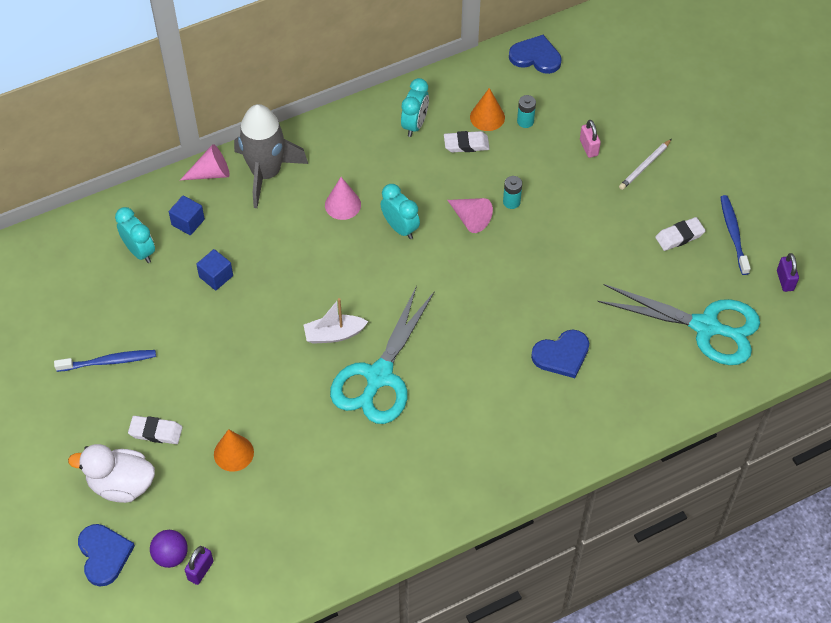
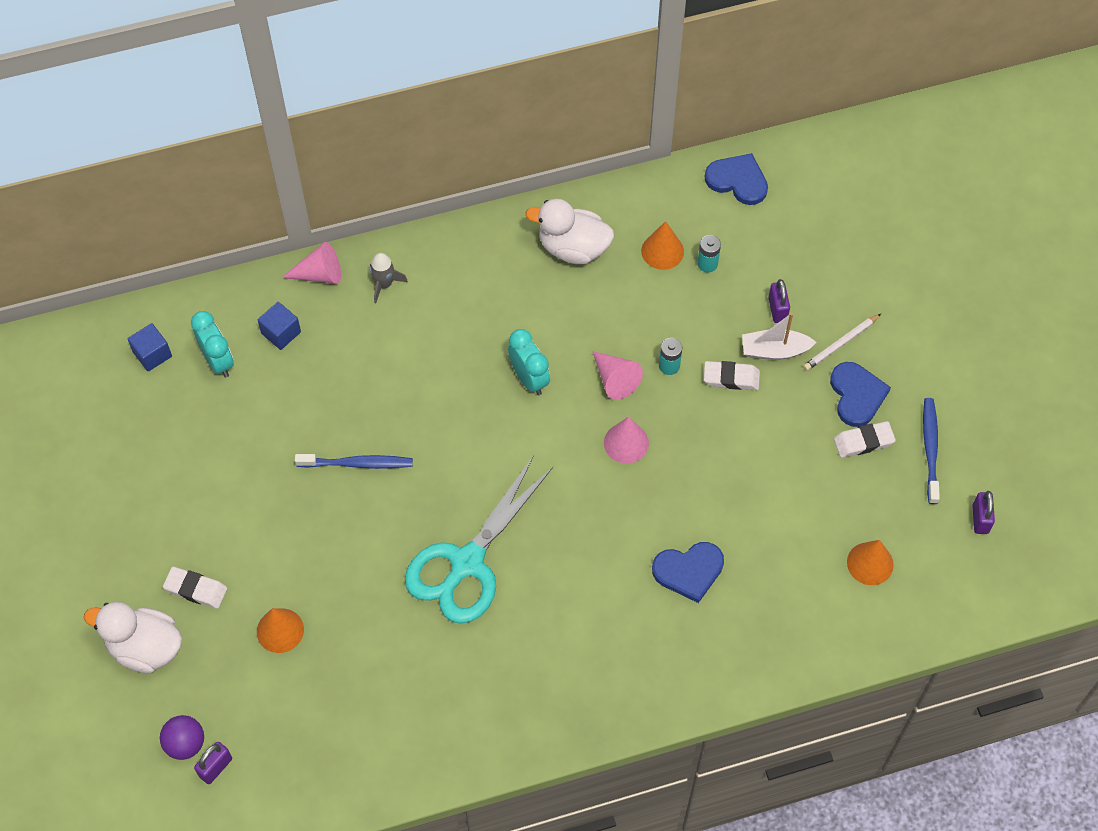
camera: 10 degrees right, 5 degrees up
blue toothbrush [54,350,156,372] -> blue toothbrush moved to [295,454,413,469]
blue heart [78,524,135,586] -> blue heart moved to [830,362,891,427]
blue cube [196,249,233,290] -> blue cube moved to [128,323,172,371]
grey rocket [234,104,308,208] -> grey rocket [370,253,408,303], size x0.45
white boat [304,298,368,344] -> white boat moved to [742,313,817,360]
pink cone [325,177,361,220] -> pink cone moved to [604,417,649,464]
turquoise clock [401,78,429,137] -> white duck [526,199,614,264]
white eraser [444,131,490,152] -> white eraser moved to [704,361,760,390]
pink padlock [580,120,601,158] -> purple padlock [768,279,790,323]
turquoise scissors [597,284,760,365] -> orange cone [847,540,894,585]

